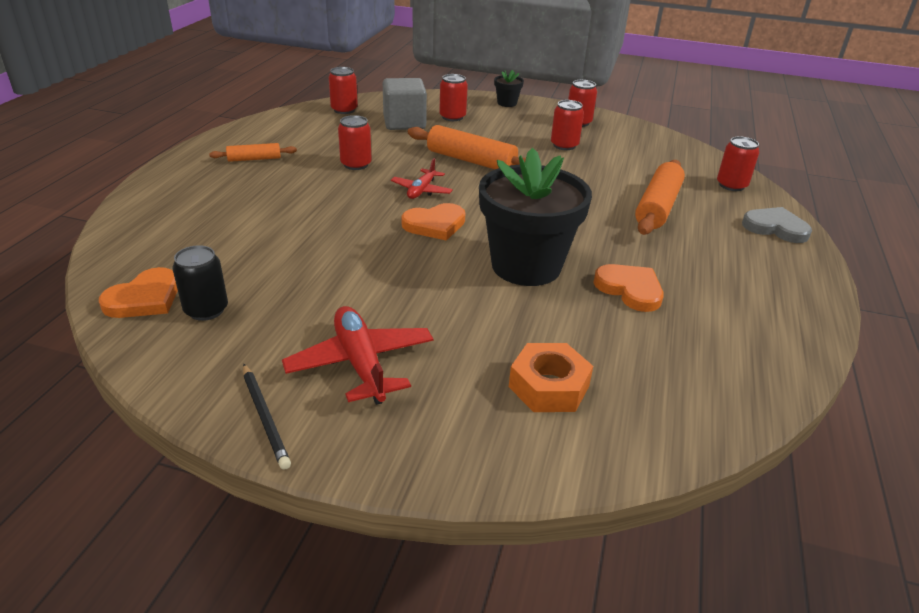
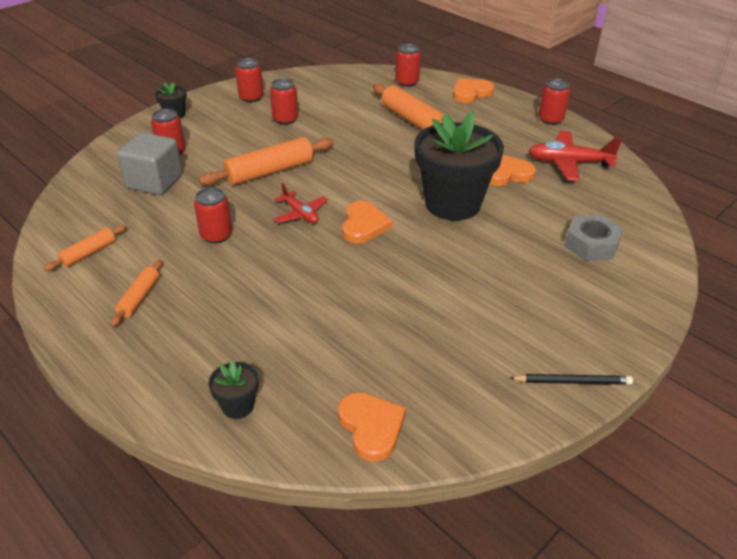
camera: 60 degrees left, 5 degrees up
black can [172,245,228,321] -> none
red plane [282,306,433,405] -> red plane moved to [529,131,622,181]
red can [329,67,358,114] -> red can moved to [538,79,570,125]
orange nut [509,343,593,412] -> grey nut [564,215,623,261]
grey heart [742,207,812,243] -> orange heart [453,78,494,103]
none -> orange rolling pin [44,225,127,271]
none -> black flower pot [208,360,259,419]

